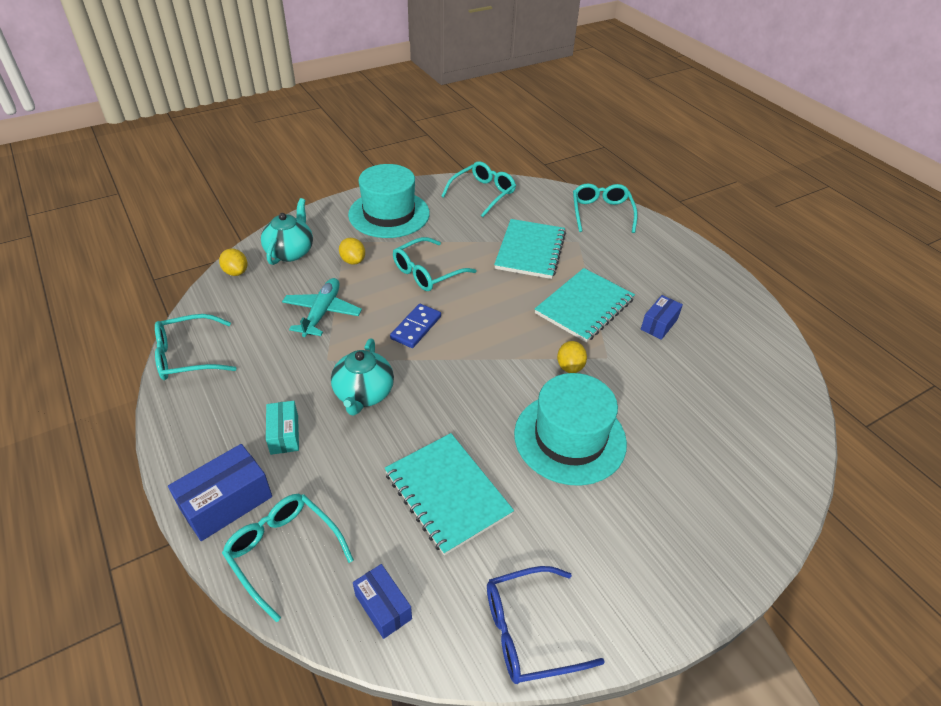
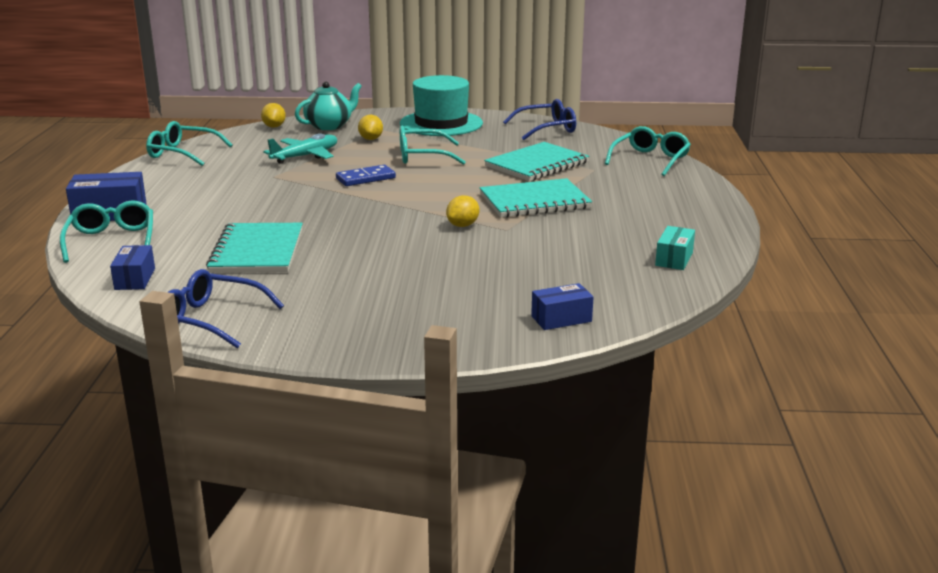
camera: 35 degrees right, 20 degrees down
turquoise box [266,401,299,455] -> turquoise box moved to [655,226,695,270]
turquoise teapot [331,339,394,415] -> none
turquoise glasses [441,161,516,217] -> blue glasses [503,99,576,140]
turquoise hat [514,373,627,485] -> none
blue box [641,295,683,340] -> blue box moved to [531,283,593,330]

